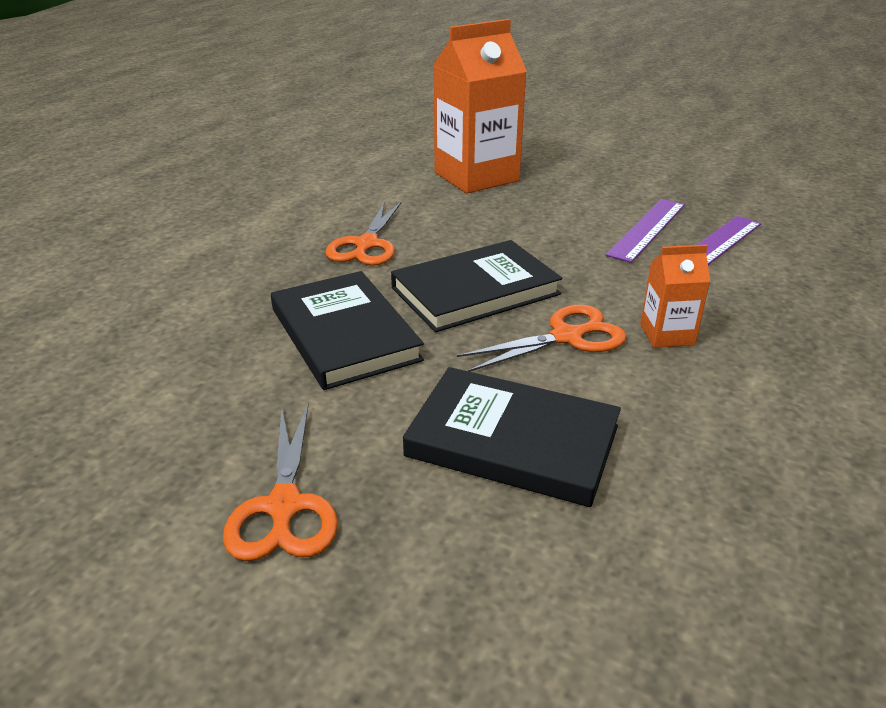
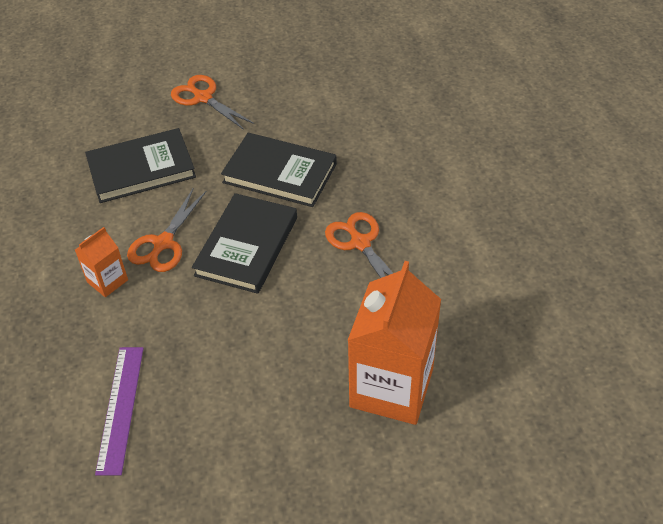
camera: 140 degrees right, 15 degrees up
purple ruler [606,199,685,263] -> none

